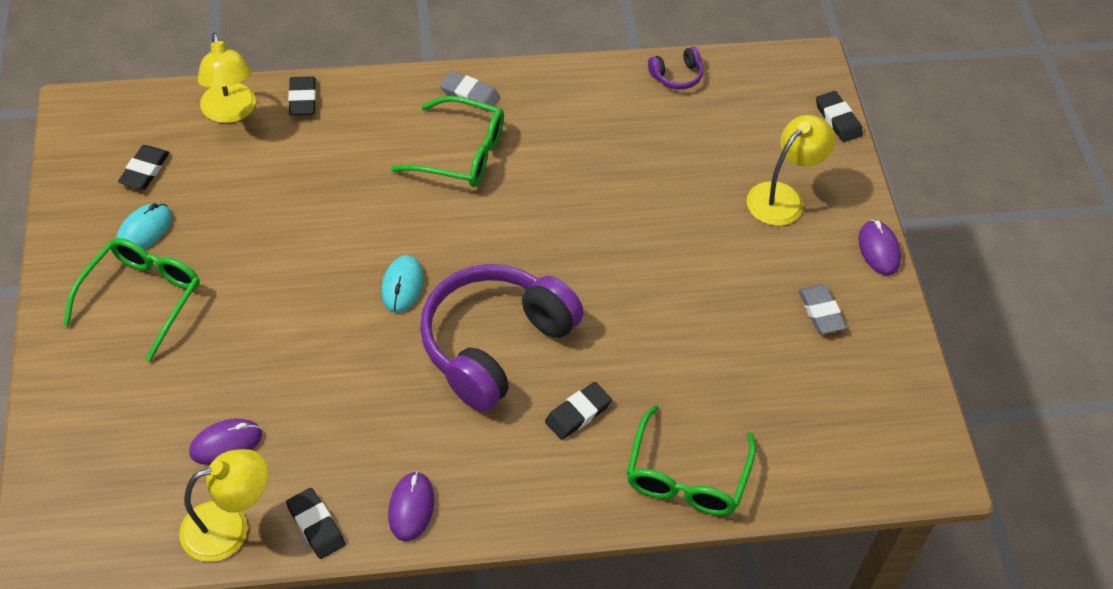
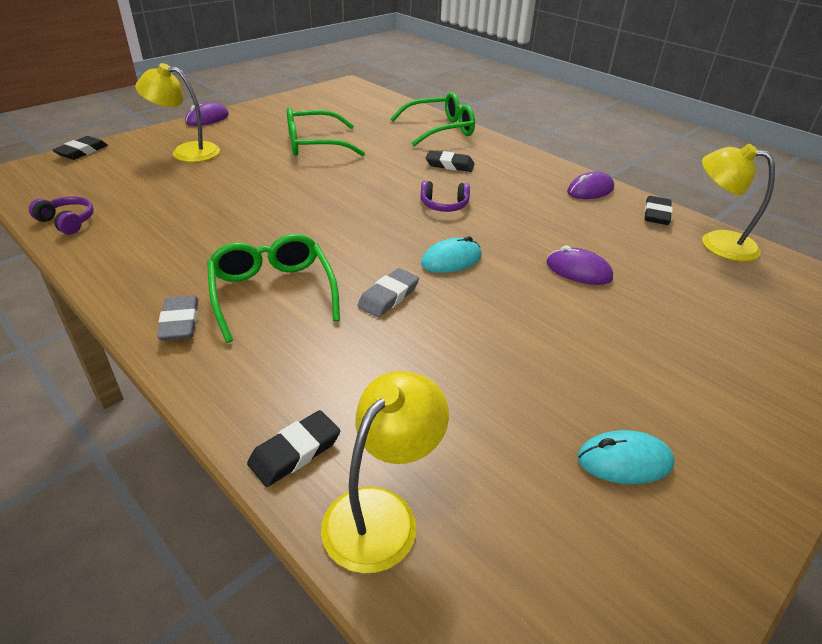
camera: 125 degrees left, 15 degrees down
green glasses [63,238,200,362] -> green glasses moved to [287,107,365,156]
black eraser [118,145,169,190] -> none
purple mouse [189,419,262,465] -> purple mouse moved to [547,246,613,285]
purple headphones [420,264,584,412] -> purple headphones [421,181,470,212], size x0.40
grey eraser [798,284,847,334] -> grey eraser moved to [357,268,419,317]

